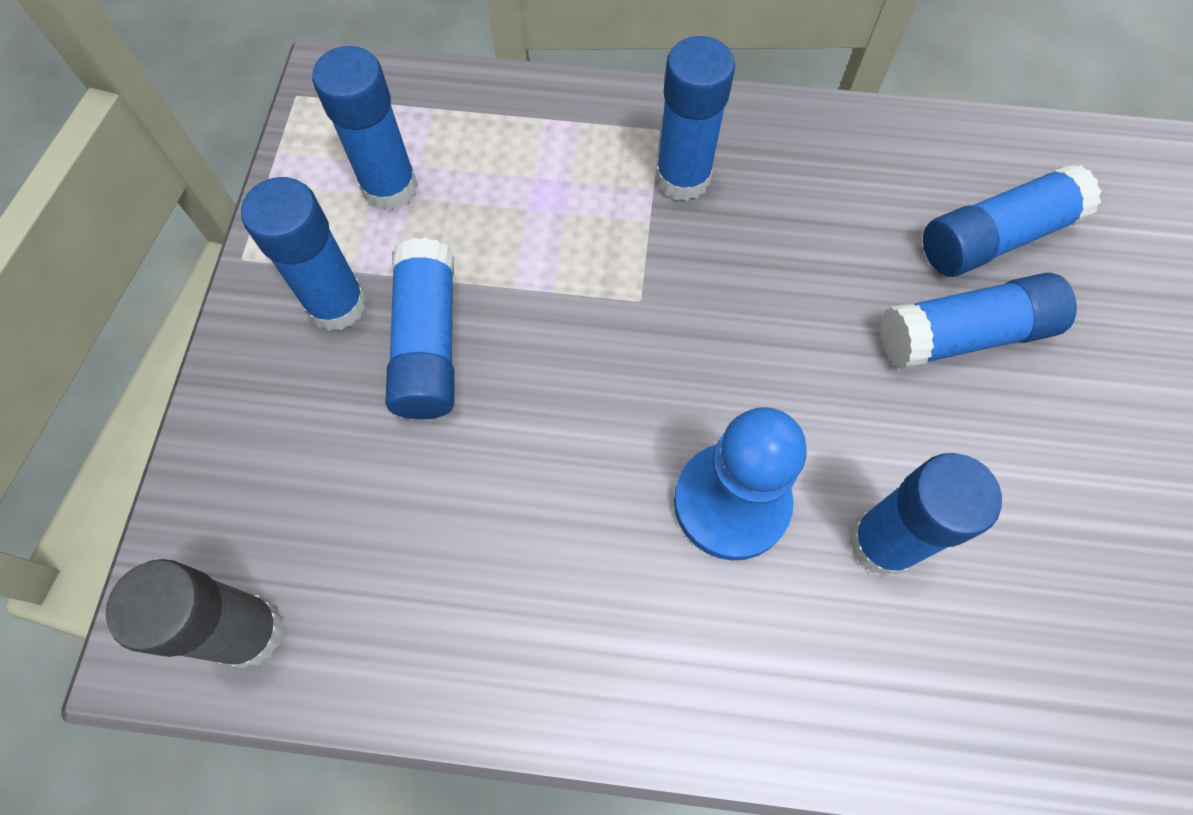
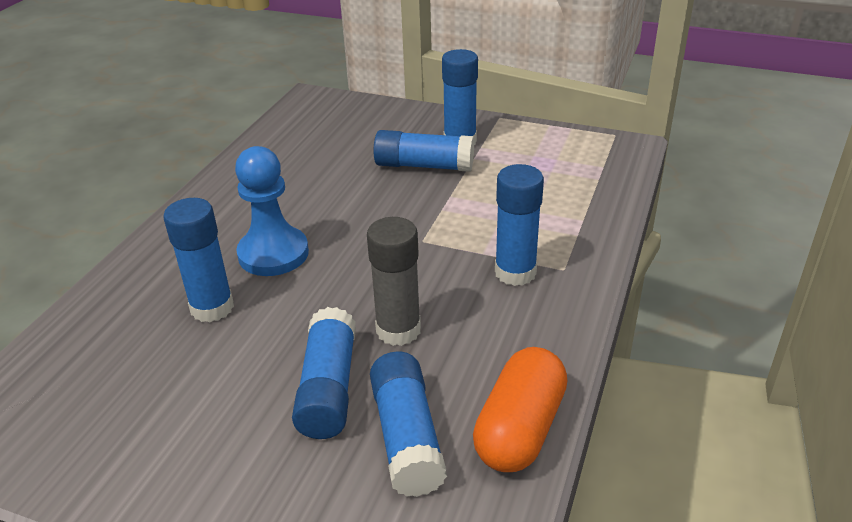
camera: 105 degrees right, 30 degrees down
grey glue stick [105,559,284,668] -> grey glue stick moved to [367,217,421,346]
blue glue stick [312,46,418,210] -> none
none -> orange capsule [473,347,567,472]

